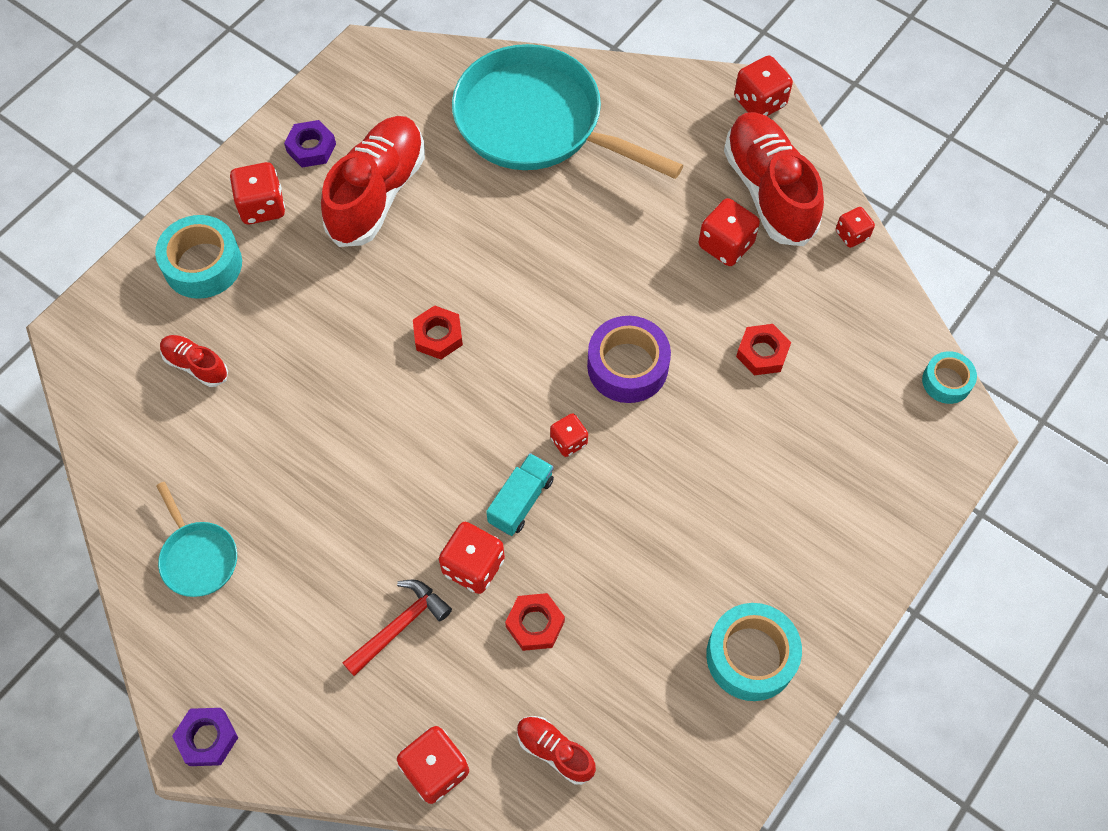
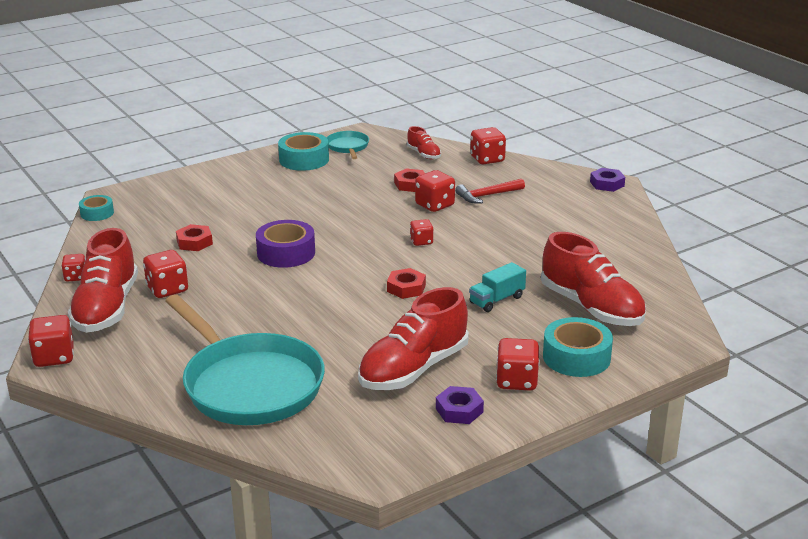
camera: 160 degrees left, 35 degrees down
turquoise pan [156,482,237,597] -> turquoise pan moved to [327,131,369,159]
red shoe [160,335,228,387] -> red shoe [541,232,646,326], size x2.09
turquoise truck [486,453,554,536] -> turquoise truck moved to [469,262,526,312]
red dice [550,413,588,457] -> red dice moved to [410,219,434,246]

